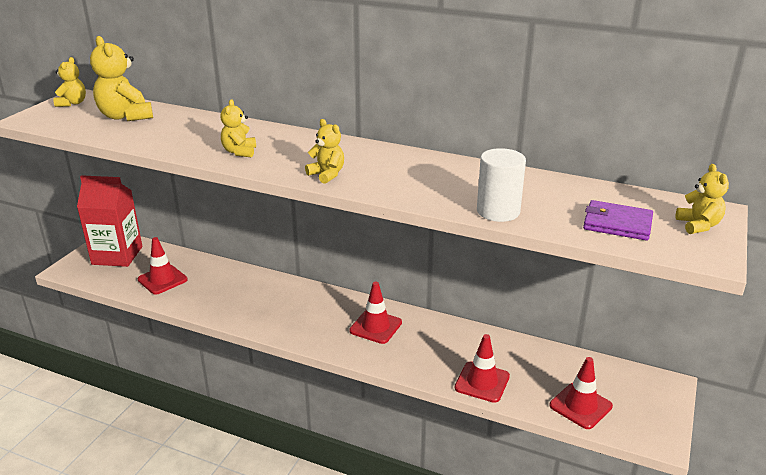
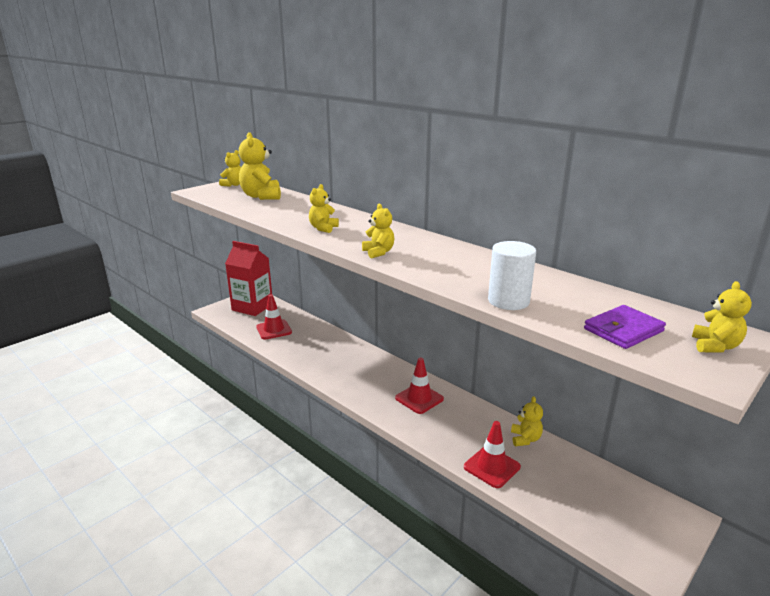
camera: 20 degrees right, 5 degrees down
red traffic cone [549,357,613,429] -> none
purple wallet [583,200,653,241] -> purple wallet turned 75 degrees counterclockwise [584,305,666,349]
none -> yellow teddy bear [511,396,543,446]

